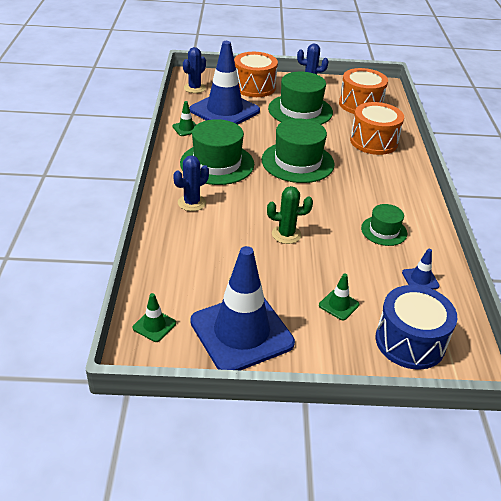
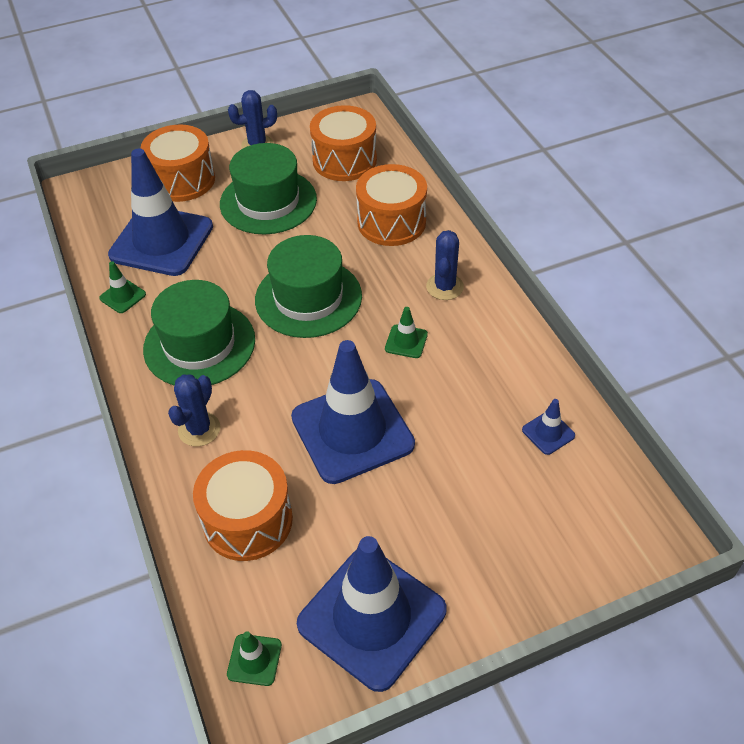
camera: 20 degrees left, 10 degrees up
blue cactus [183,47,206,93] -> blue cactus moved to [426,230,464,300]
green cactus [267,186,313,244] -> blue traffic cone [291,340,415,484]
green traffic cone [319,273,359,320] -> green traffic cone moved to [385,307,428,358]
green hat [361,204,407,246] -> none
blue drum [376,285,457,370] -> none
none -> orange drum [193,450,293,561]

